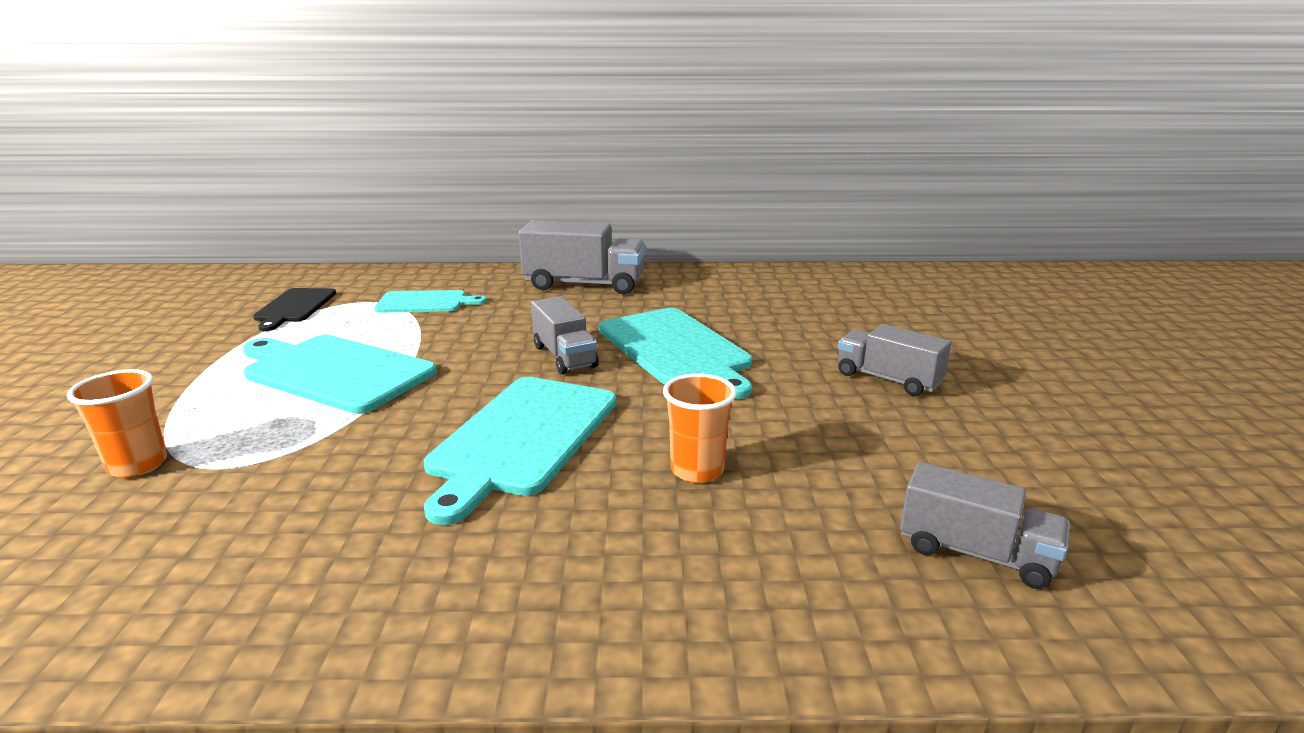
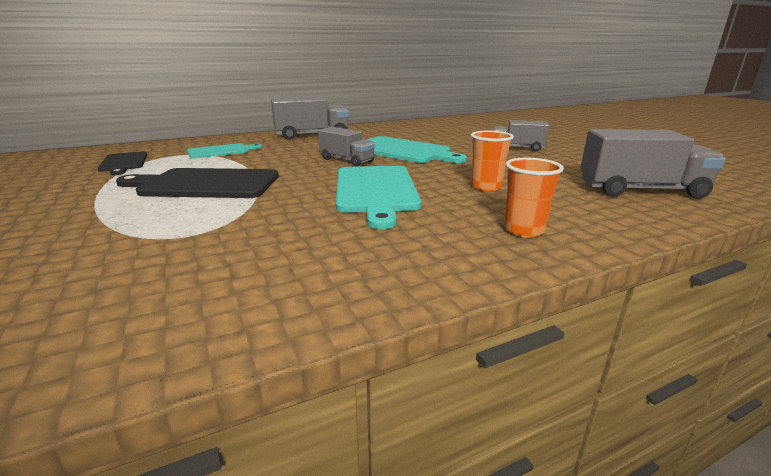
camera: 25 degrees left, 0 degrees up
orange cup [67,369,167,478] -> orange cup moved to [504,158,564,238]
turquoise cutting board [243,335,437,414] -> black cutting board [116,168,279,198]
grey truck [900,462,1070,589] -> grey truck [580,129,726,199], size x1.57

